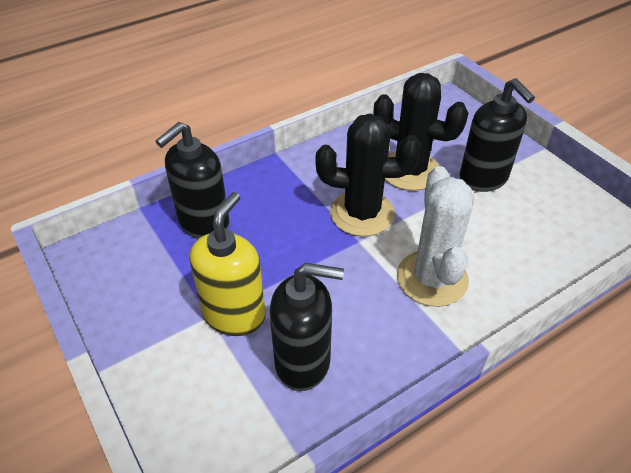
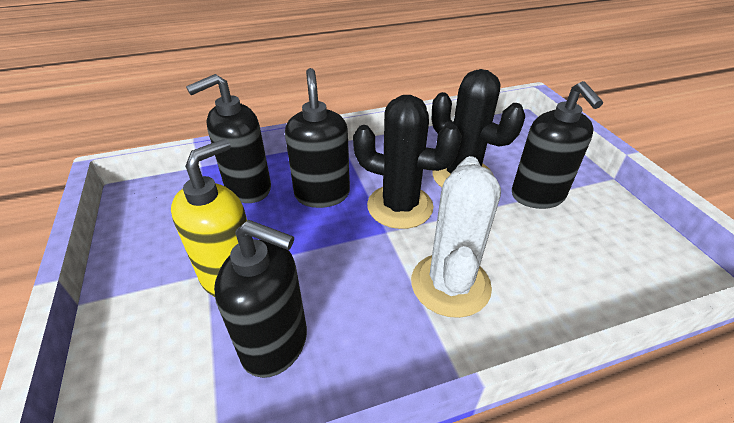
camera: 15 degrees right, 5 degrees down
none -> black soap dispenser [285,68,350,208]

